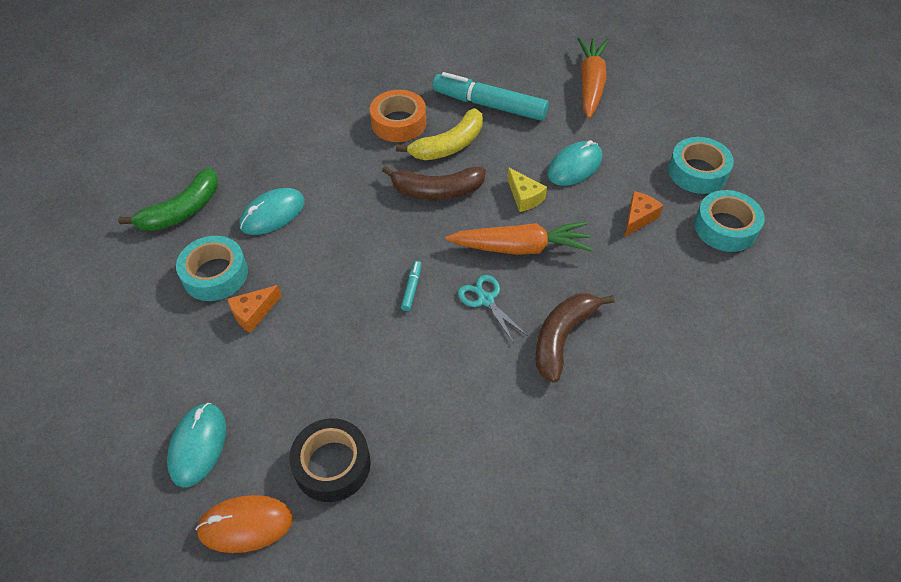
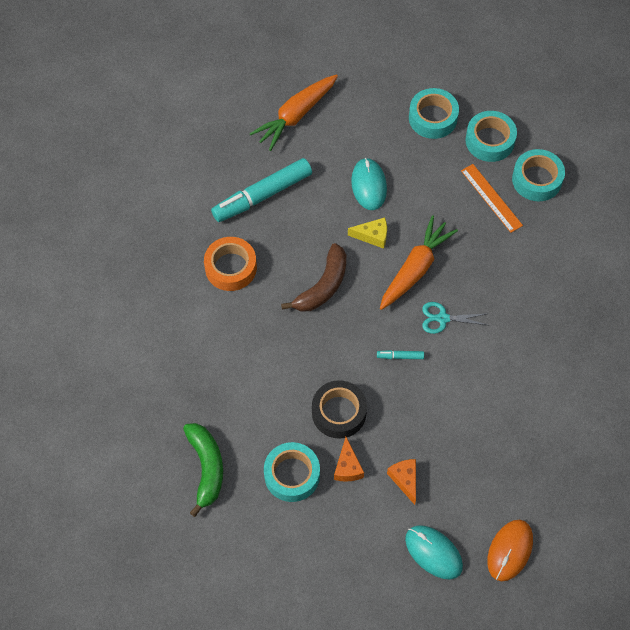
camera: 55 degrees left, 10 degrees up
turquoise mouse [239,188,305,235] -> none
black tape [289,418,371,502] -> black tape moved to [312,380,367,439]
yellow banana [396,108,483,160] -> none
turquoise marker [401,261,422,311] -> turquoise marker turned 45 degrees counterclockwise [377,350,424,359]
brown banana [535,293,614,383] -> none
orange carrot [578,38,608,119] -> orange carrot turned 90 degrees counterclockwise [250,74,338,151]
orange cheese [625,191,664,237] -> orange cheese moved to [387,459,416,505]
none -> orange ruler [461,164,523,233]
none -> turquoise tape [512,149,565,201]

